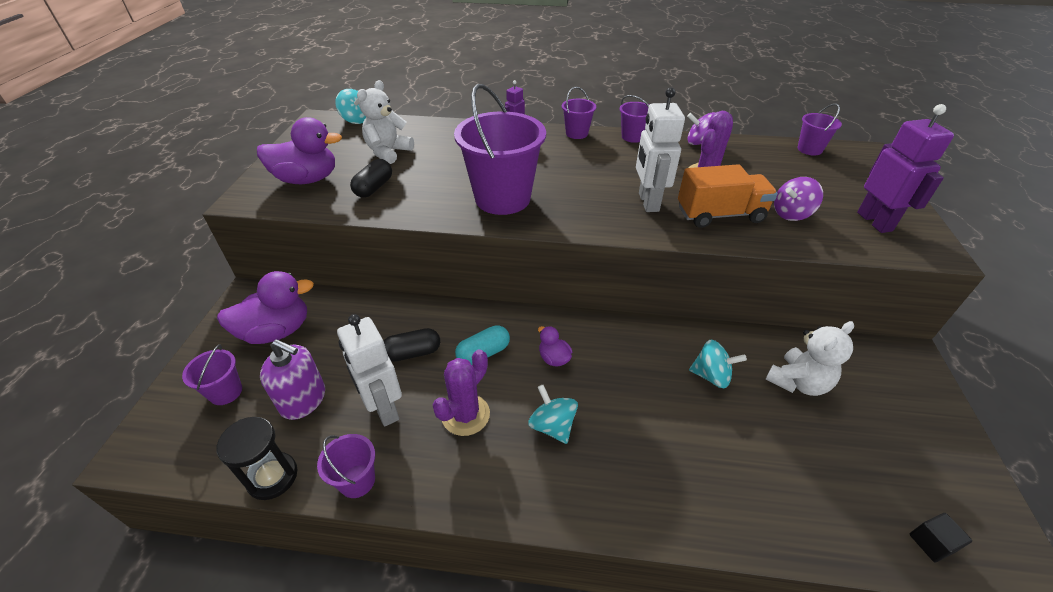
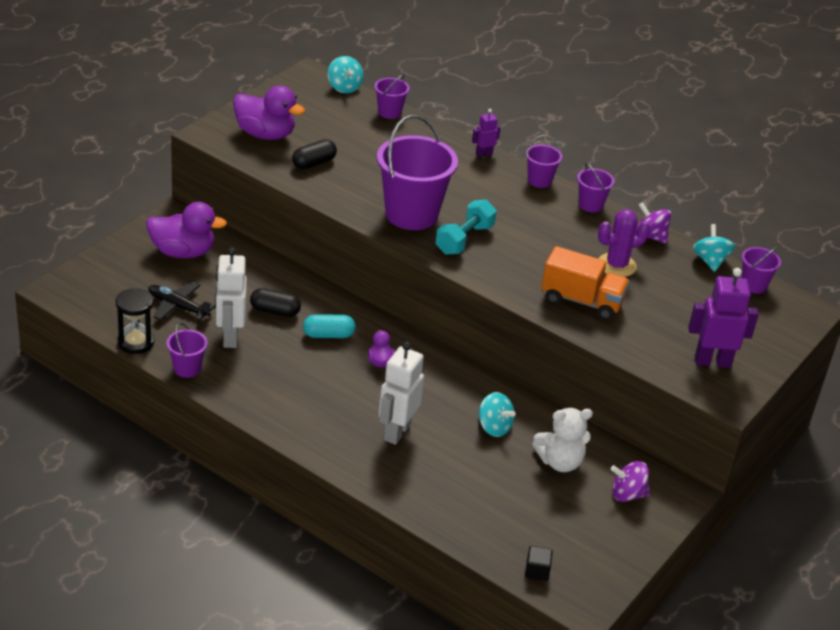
camera: 25 degrees right, 5 degrees down
purple bucket [182,344,242,405] -> purple bucket moved to [374,73,410,119]
purple soap dispenser [260,340,325,420] -> black plane [148,282,215,321]
white teddy bear [357,80,414,164] -> none
purple cactus [432,349,490,436] -> none
turquoise spinning top [528,385,578,444] -> turquoise spinning top moved to [693,224,735,272]
white robot [636,87,685,212] -> white robot moved to [379,341,424,445]
purple spinning top [774,177,823,221] -> purple spinning top moved to [611,461,650,502]
purple robot [857,104,954,233] -> purple robot turned 105 degrees counterclockwise [688,268,759,368]
none -> turquoise dumbbell [435,199,497,255]

